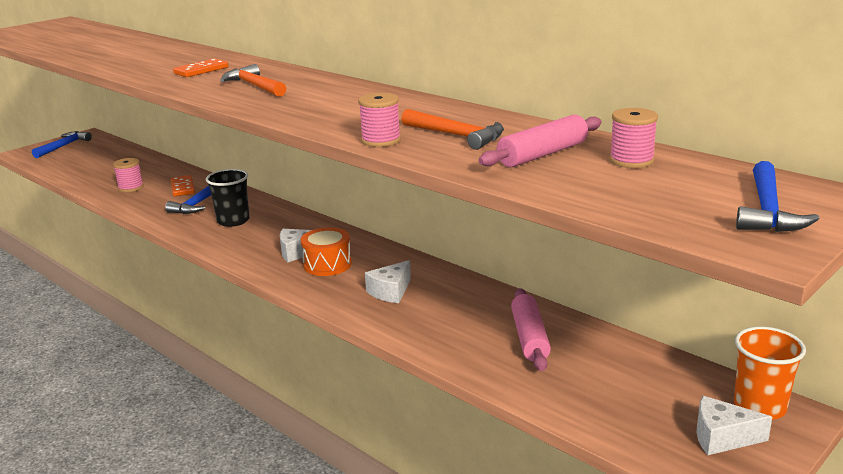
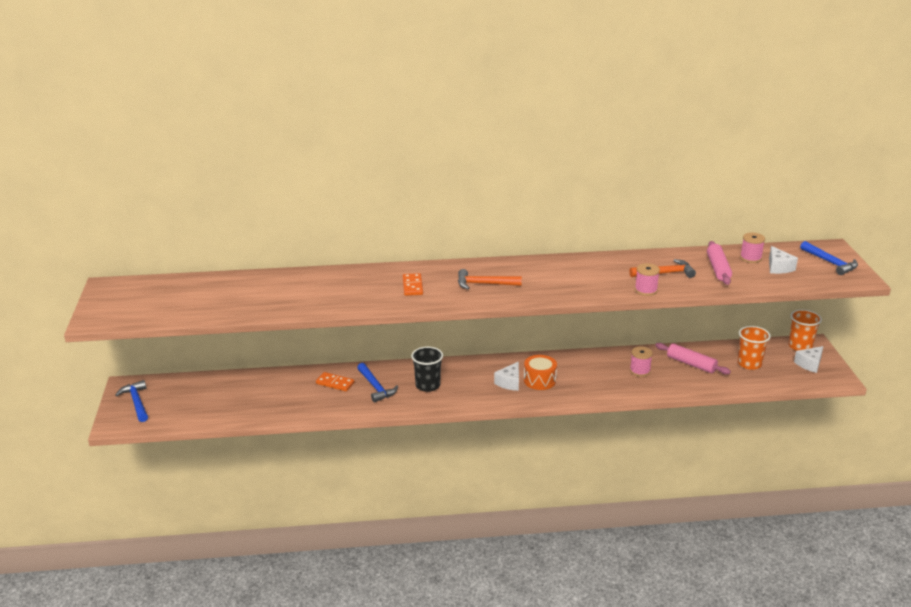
camera: 50 degrees left, 5 degrees up
pink spool [113,158,144,192] -> pink spool moved to [630,346,653,377]
white cheese [365,260,411,303] -> white cheese moved to [769,246,798,274]
none -> orange cup [738,326,771,370]

